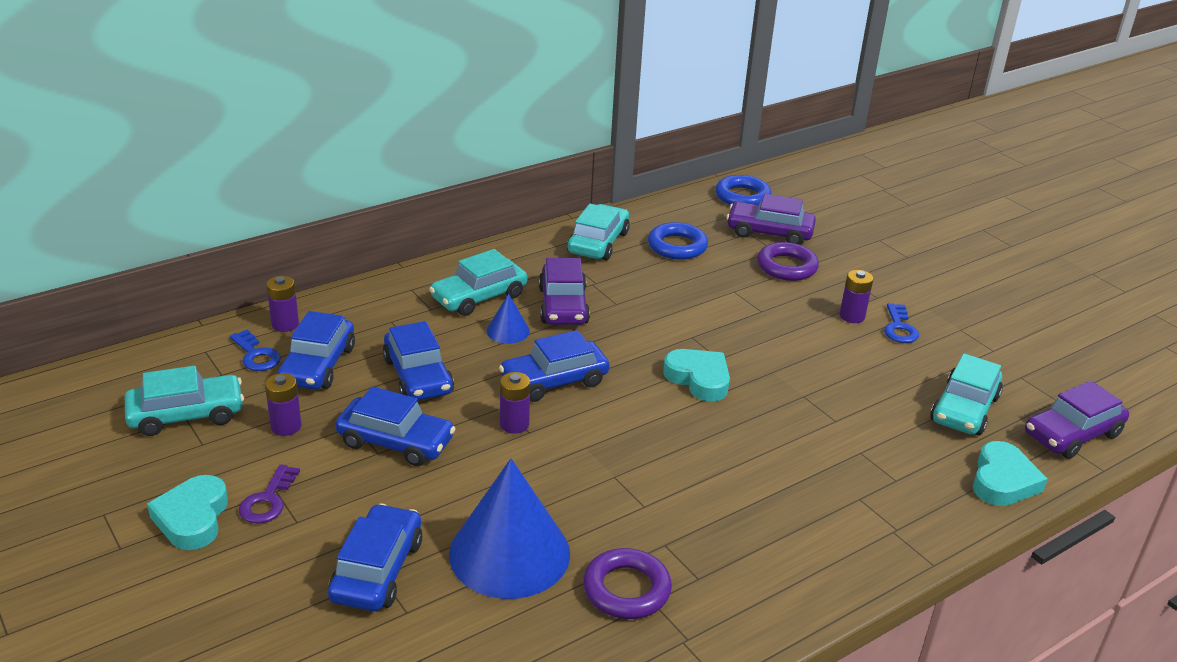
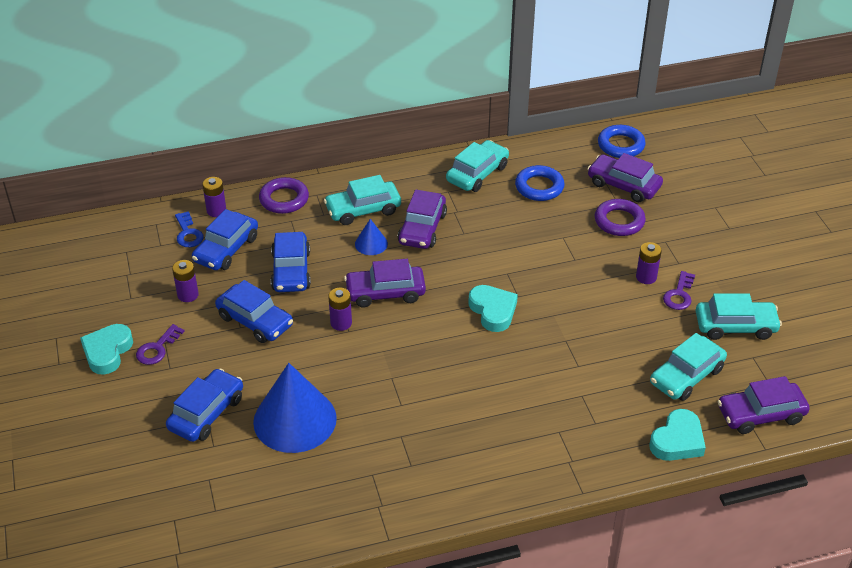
camera: 20 degrees right, 10 degrees up
turquoise car [125,366,244,436] -> turquoise car moved to [695,294,782,340]
blue car [499,330,610,402] -> purple car [344,259,426,308]
purple ring [583,548,672,619] -> purple ring moved to [259,177,309,214]
blue key [884,303,919,343] -> purple key [663,271,695,310]

